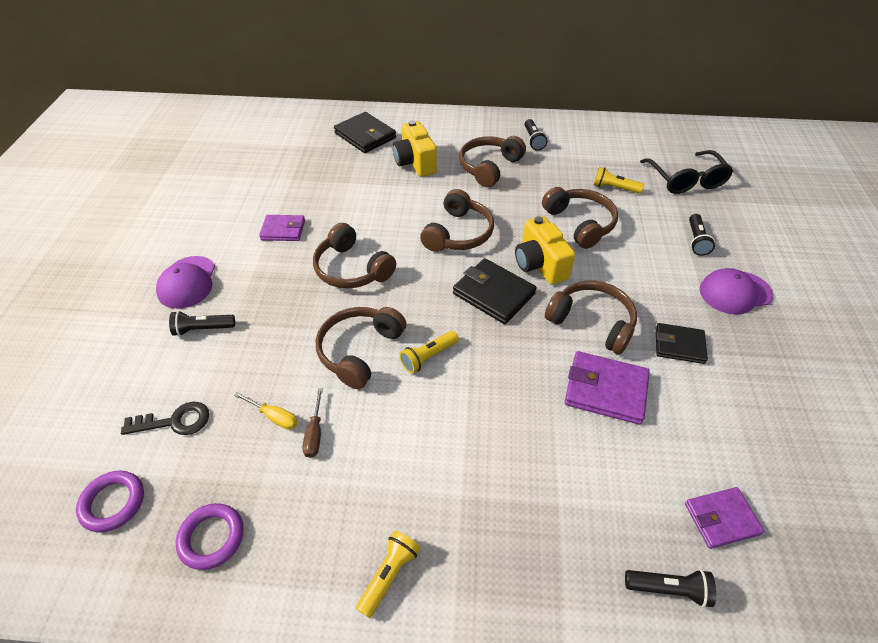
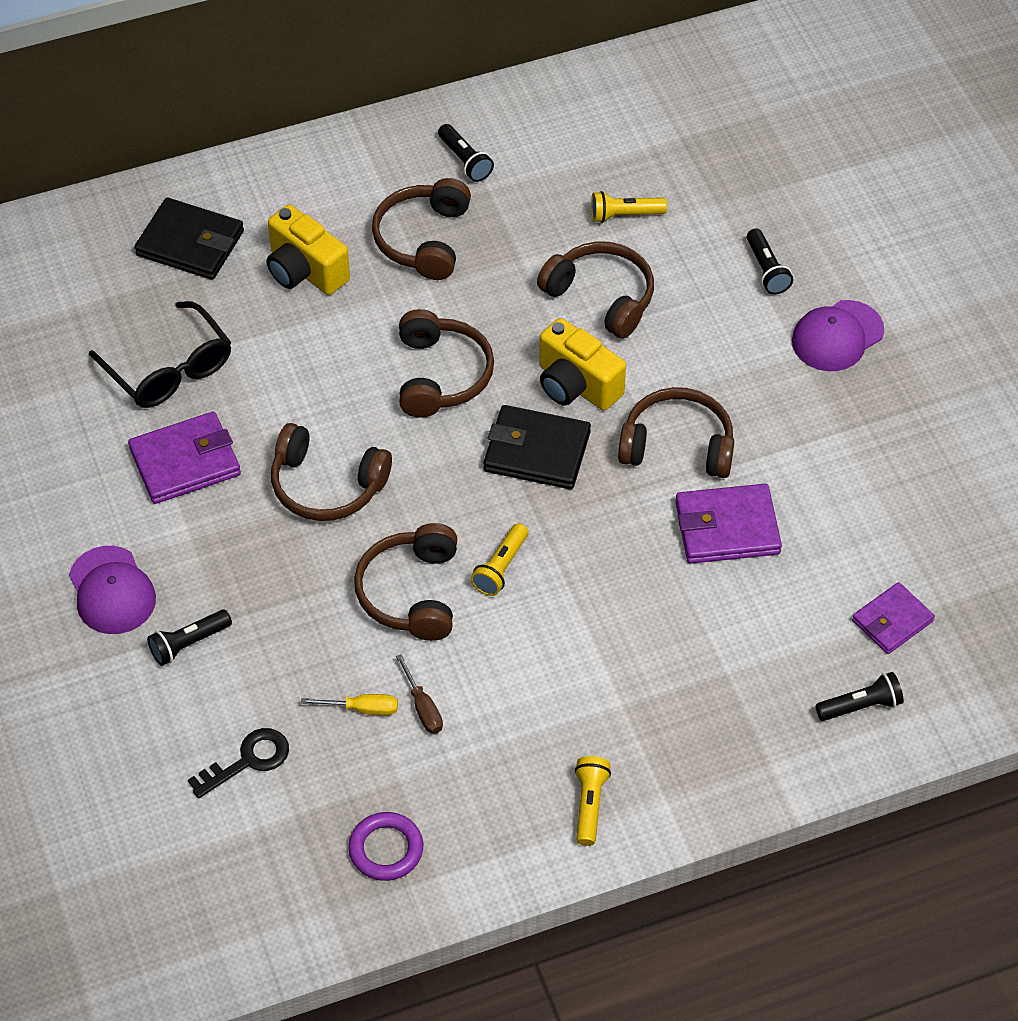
camera: 25 degrees left, 5 degrees up
purple ring [76,471,144,532] -> none
purple wallet [259,215,305,241] -> purple wallet [128,412,241,504], size x1.51
black glasses [640,150,733,194] -> black glasses moved to [89,301,231,408]
black wallet [656,323,708,364] -> none

